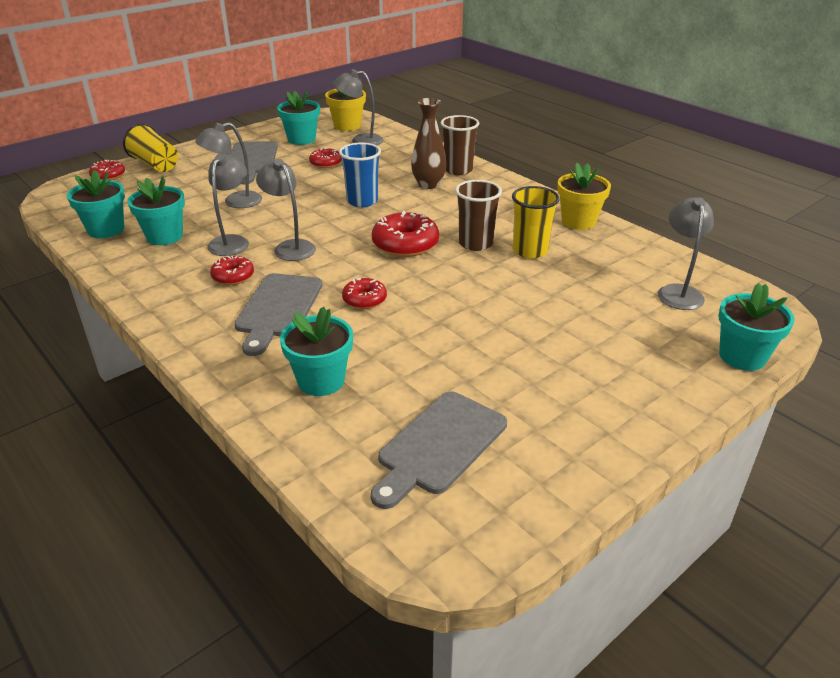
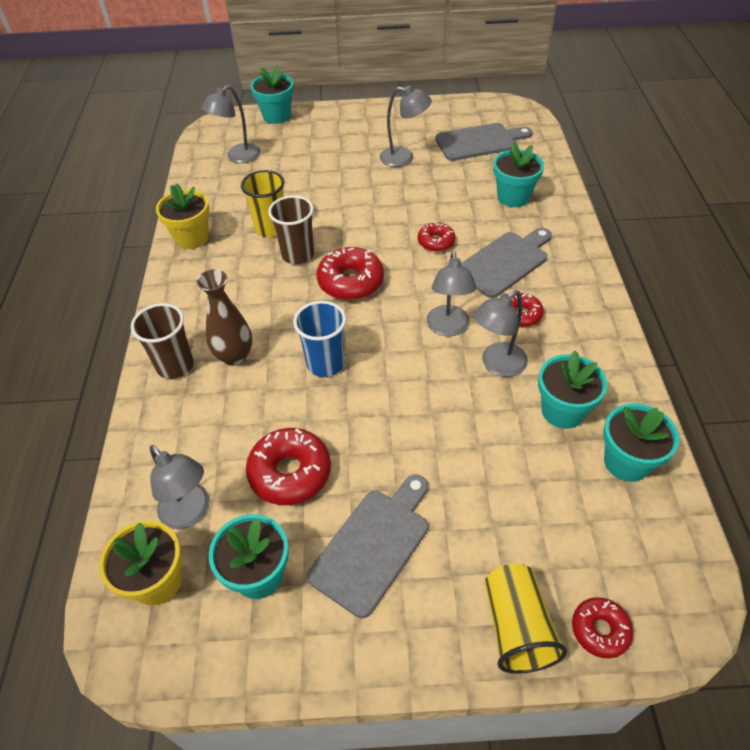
camera: 140 degrees left, 15 degrees up
grey lamp [195,122,262,208] -> grey lamp moved to [380,85,432,167]
red donut [309,148,342,168] -> red donut [246,428,331,505], size x1.69

